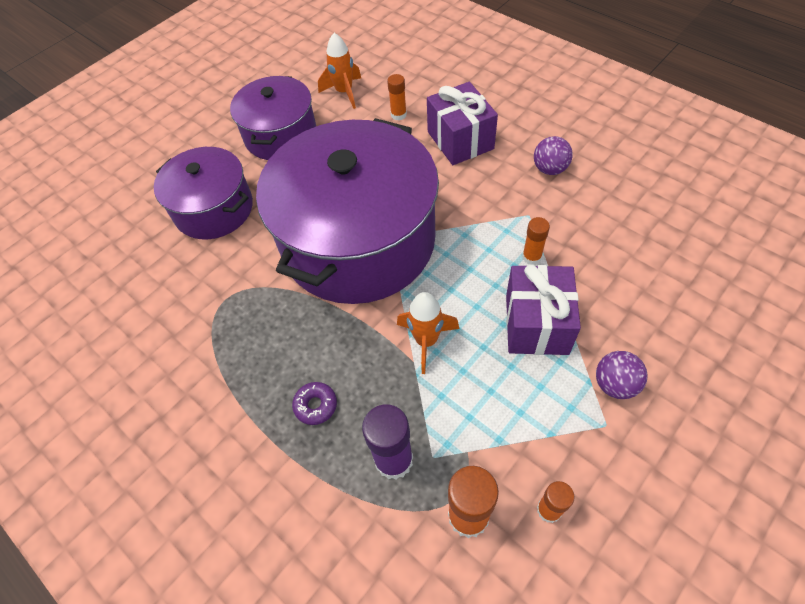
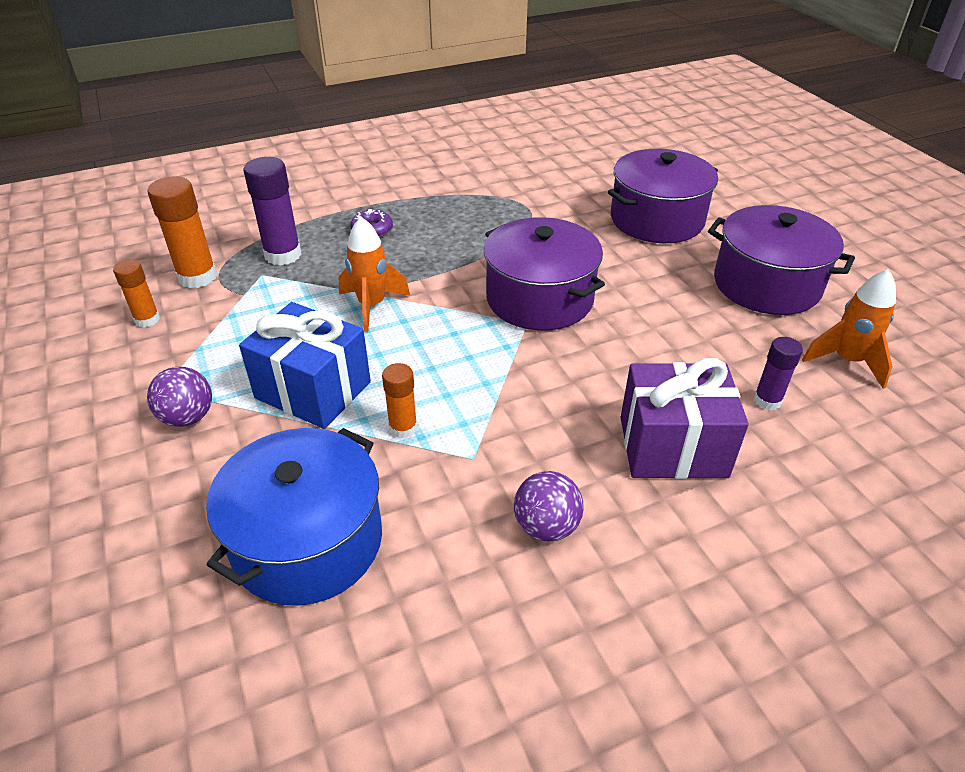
camera: 110 degrees right, 15 degrees down
purple pot [256,118,439,304] -> purple pot [484,217,605,331], size x0.55
orange glue stick [387,74,407,120] -> purple glue stick [754,337,803,410]
purple gift [506,264,581,355] -> blue gift [239,302,371,429]
none -> blue pot [206,428,382,606]

